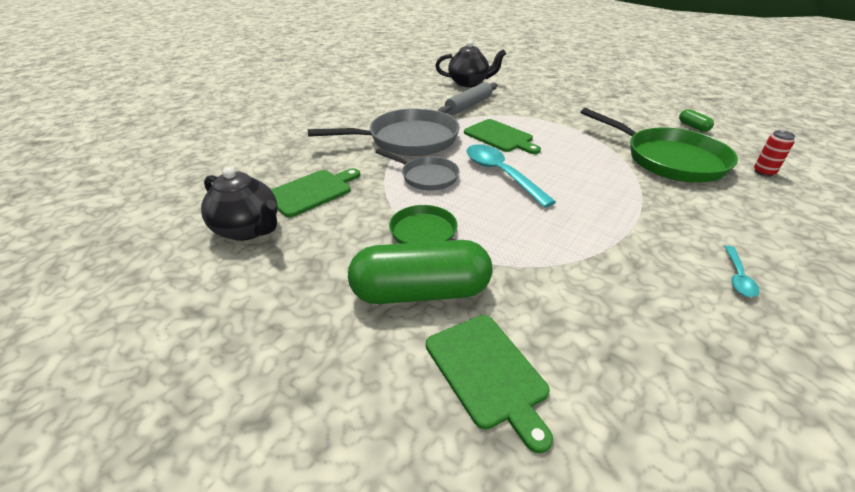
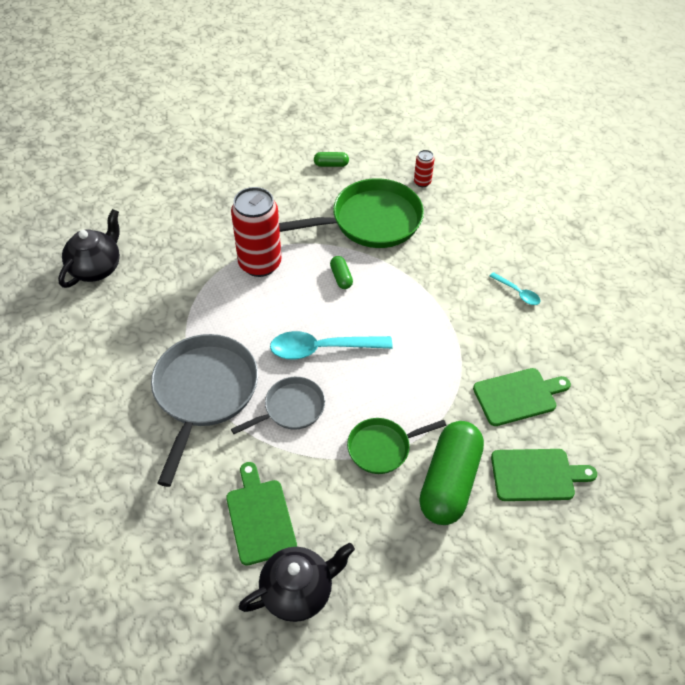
camera: 65 degrees left, 15 degrees up
grey rolling pin [438,82,497,115] -> none
green cutting board [464,119,541,154] -> green cutting board moved to [473,368,571,426]
none -> red can [231,187,282,277]
none -> green capsule [330,256,353,289]

